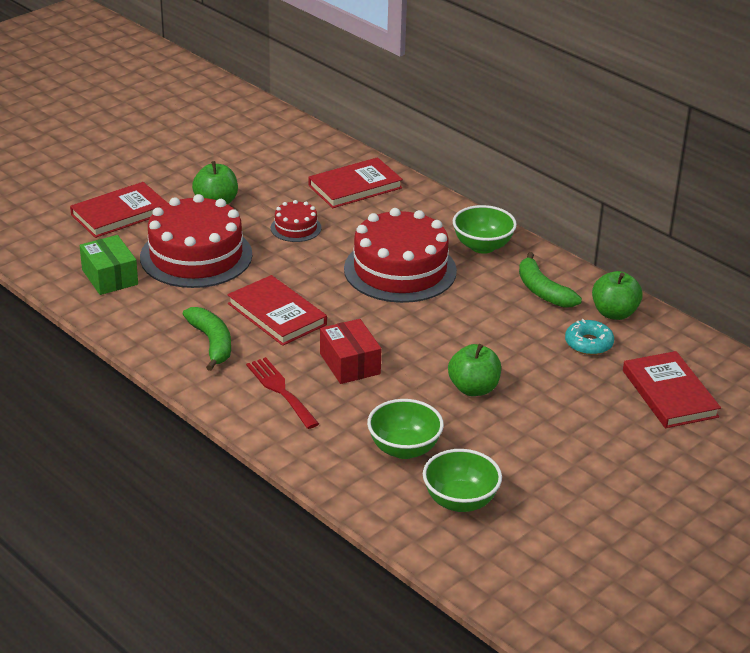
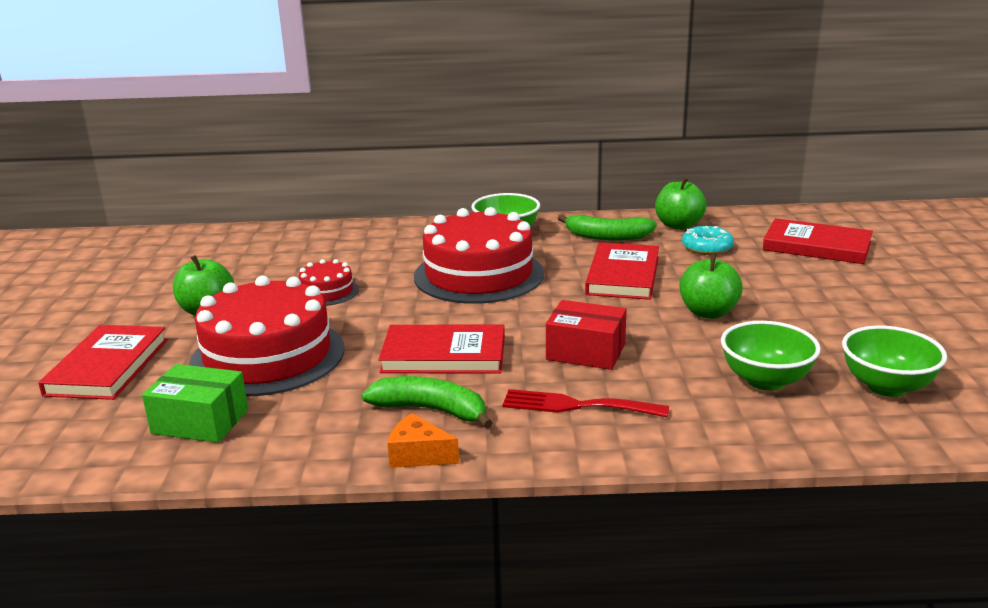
camera: 45 degrees left, 10 degrees down
red book [308,157,403,208] -> red book moved to [585,242,659,300]
none -> orange cheese [388,413,459,468]

